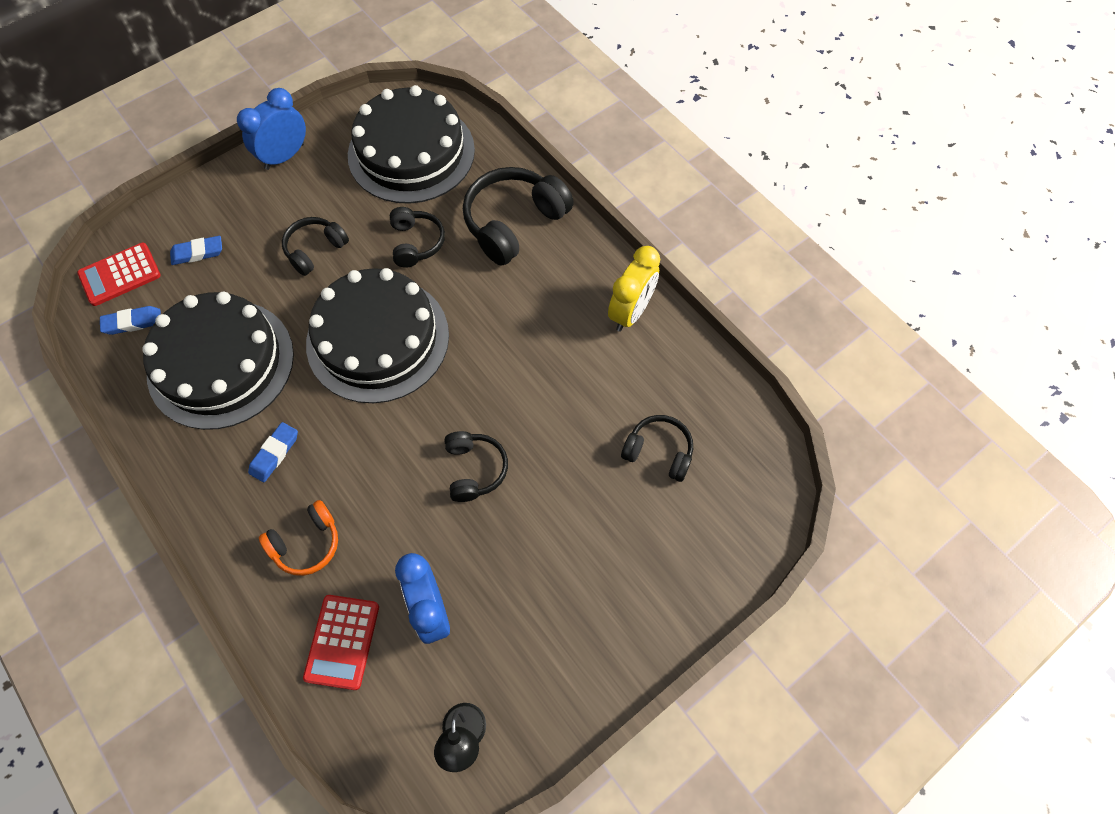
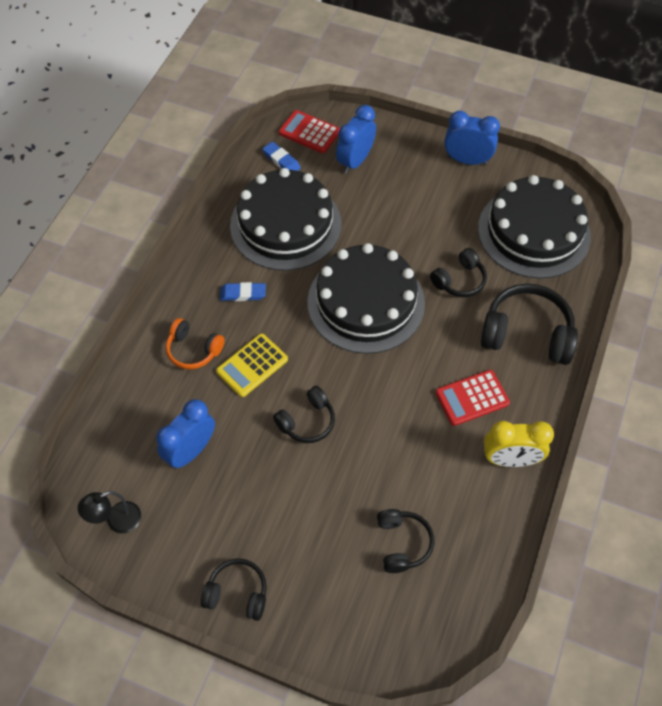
camera: 60 degrees right, 5 degrees down
blue eraser [170,236,222,265] -> blue clock [336,105,376,174]
black headphones [282,217,349,276] -> black headphones moved to [201,558,267,621]
red calculator [303,595,379,690] -> red calculator moved to [435,370,510,426]
none -> yellow calculator [216,333,288,397]

